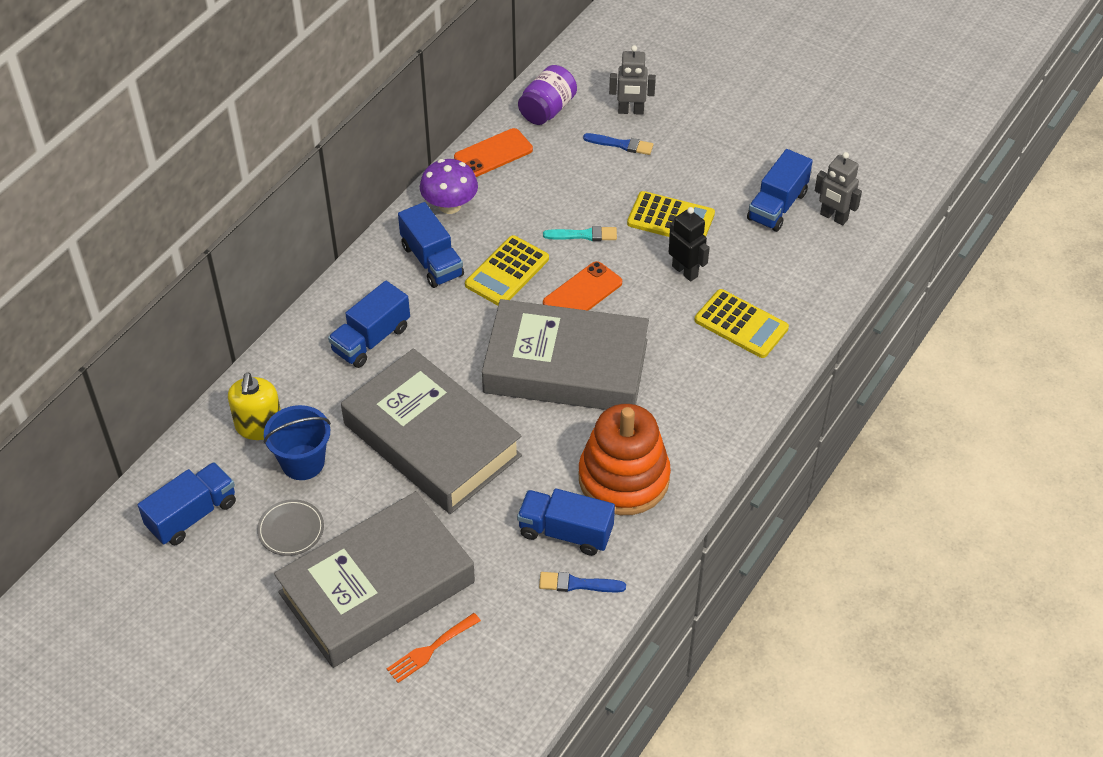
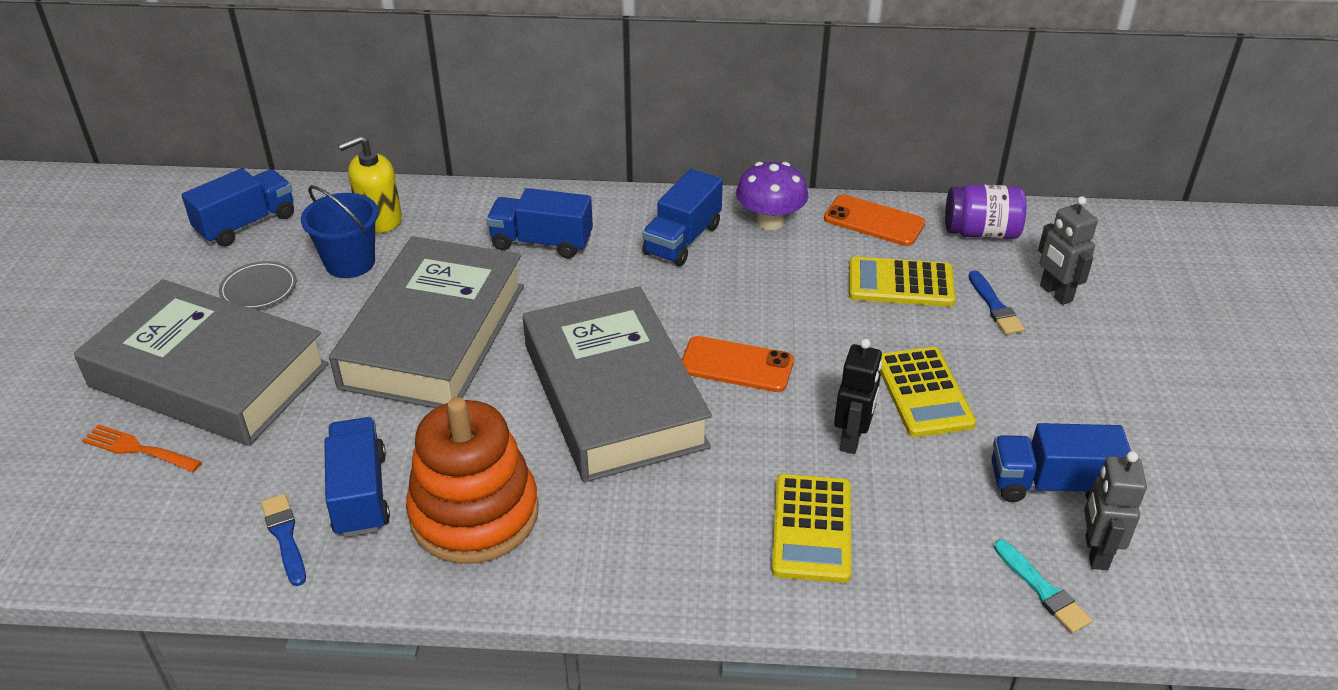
camera: 60 degrees right, 10 degrees down
blue truck [138,462,236,545] -> blue truck turned 60 degrees counterclockwise [181,168,294,246]
yellow calculator [465,235,549,306] -> yellow calculator moved to [849,257,955,307]
turquoise brush [543,226,617,241] -> turquoise brush moved to [994,539,1092,633]

